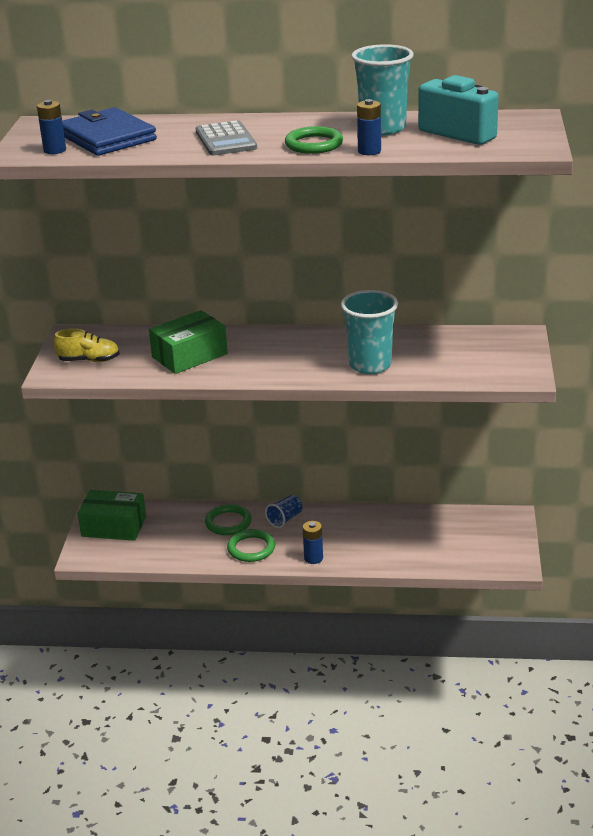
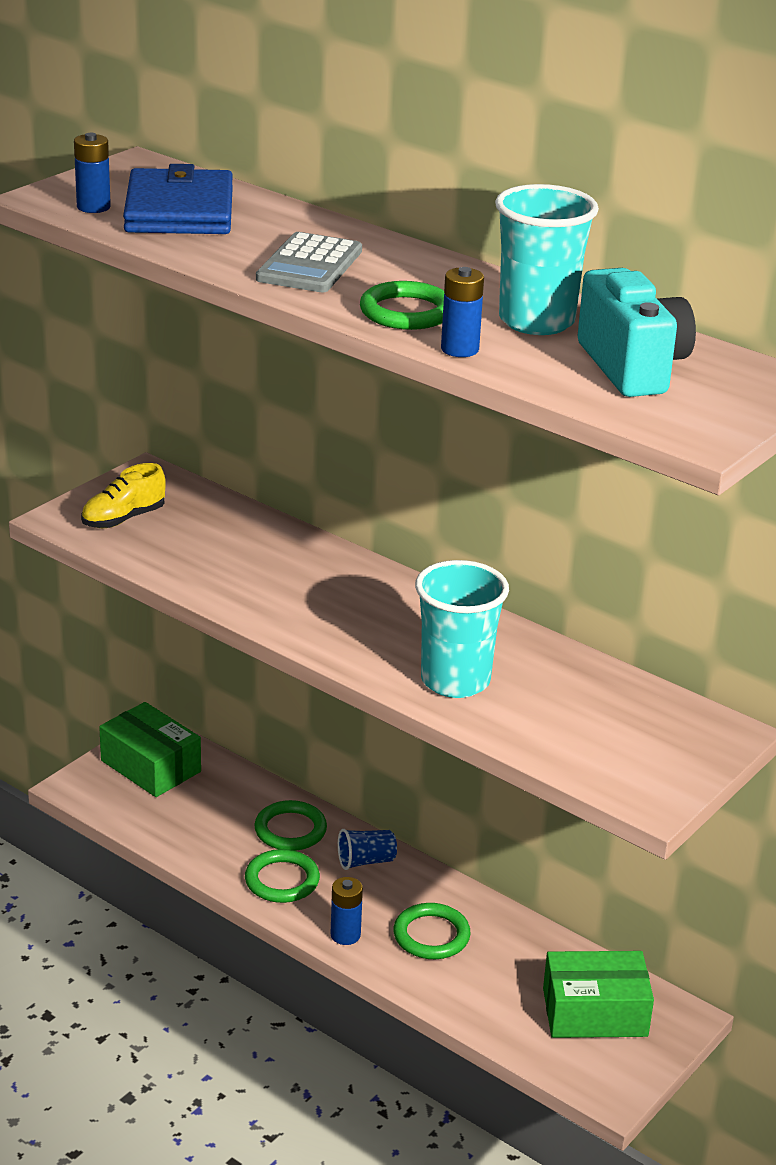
camera: 30 degrees right, 0 degrees up
yellow shoe [53,328,120,362] -> yellow shoe turned 105 degrees clockwise [81,463,166,528]
green box [149,310,228,374] -> green box moved to [543,951,654,1038]
none -> green ring [393,903,471,959]

